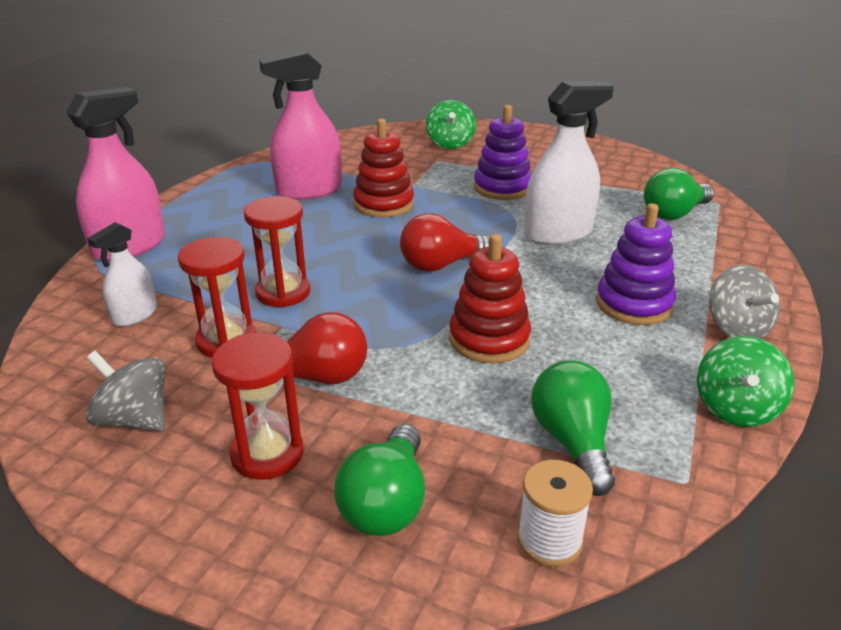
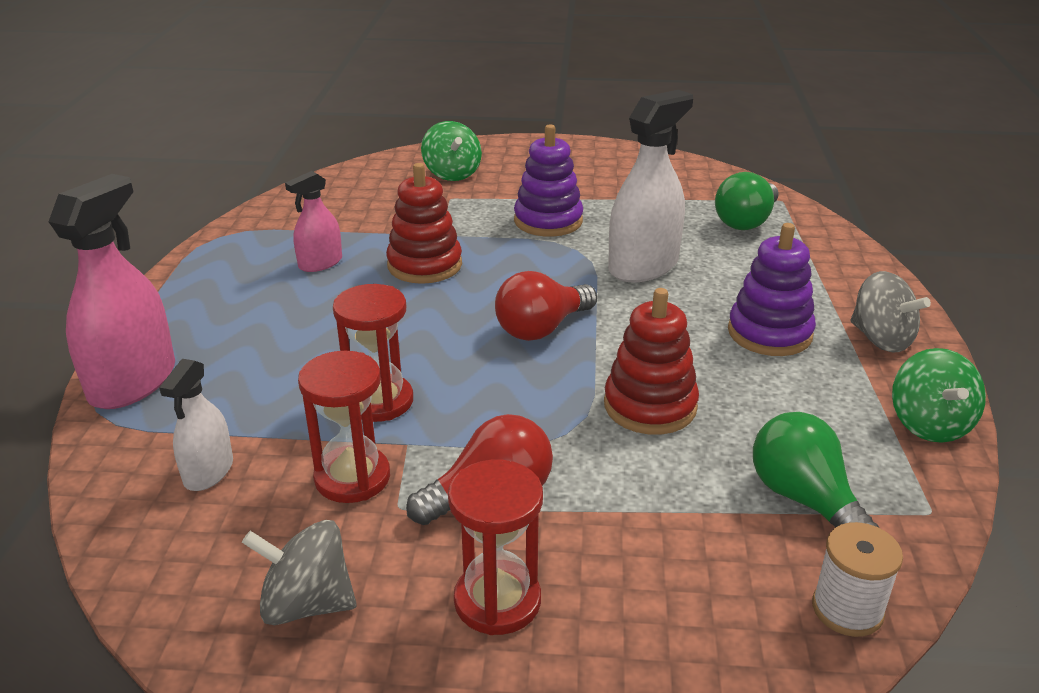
camera: 20 degrees left, 0 degrees up
pink spray bottle [259,50,342,200] -> pink spray bottle [285,171,342,272], size x0.56
green light bulb [334,424,425,536] -> none

